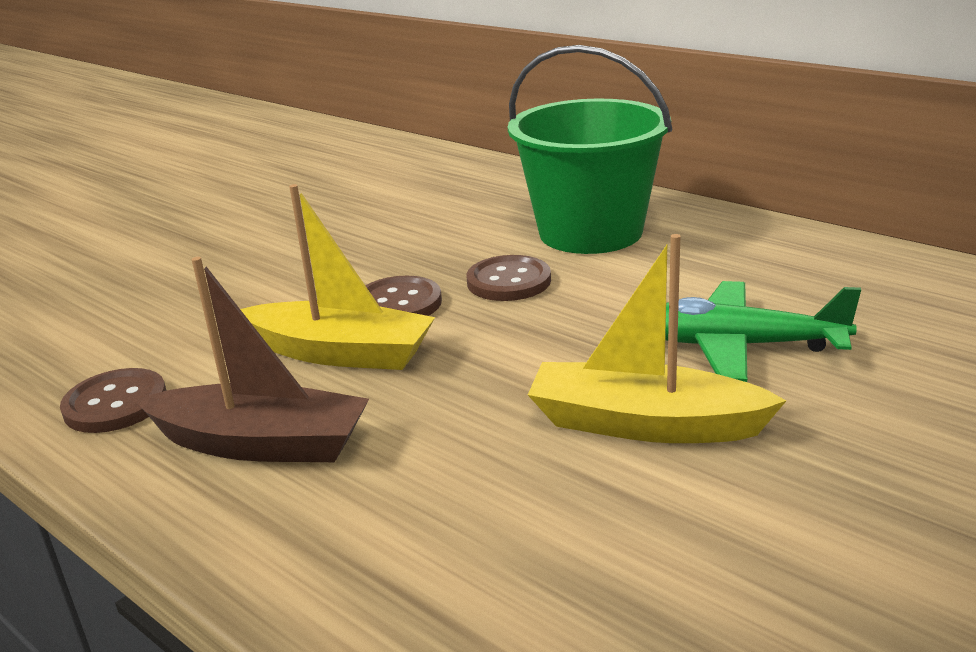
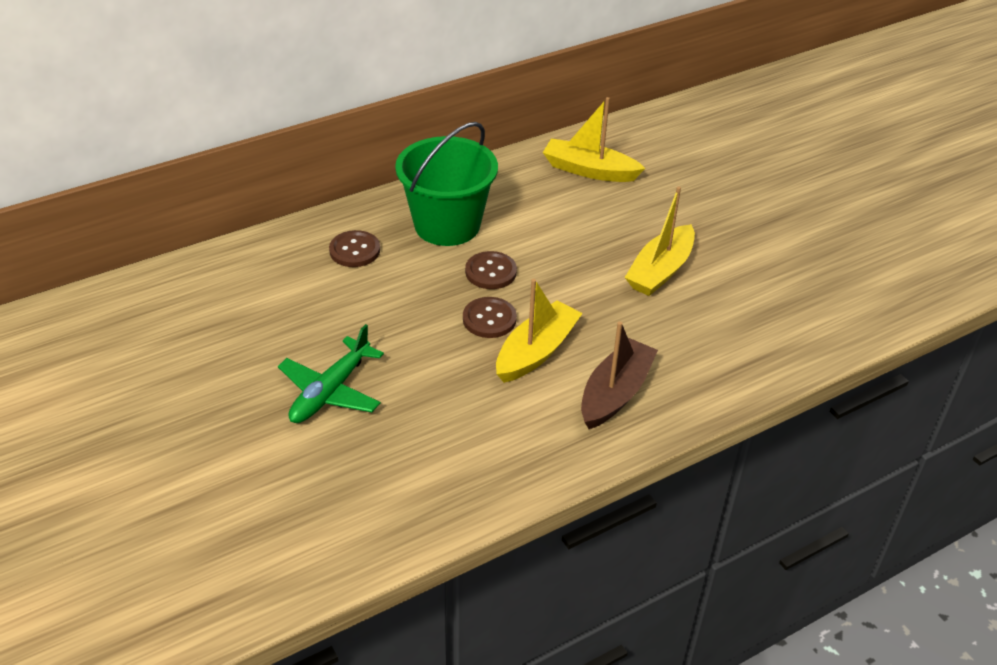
camera: 75 degrees left, 15 degrees up
brown button [60,368,167,433] -> brown button moved to [329,230,380,267]
green plane [665,281,861,382] -> green plane moved to [278,324,384,423]
none -> yellow boat [543,97,645,182]

